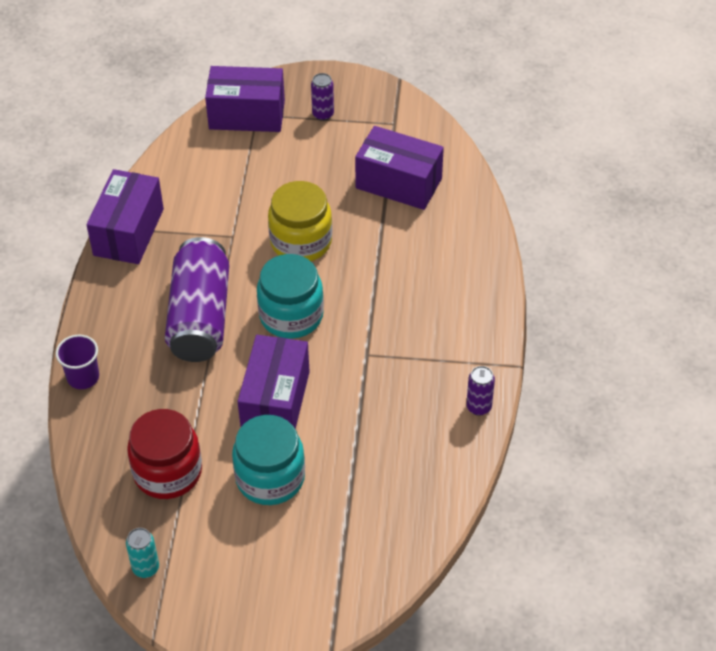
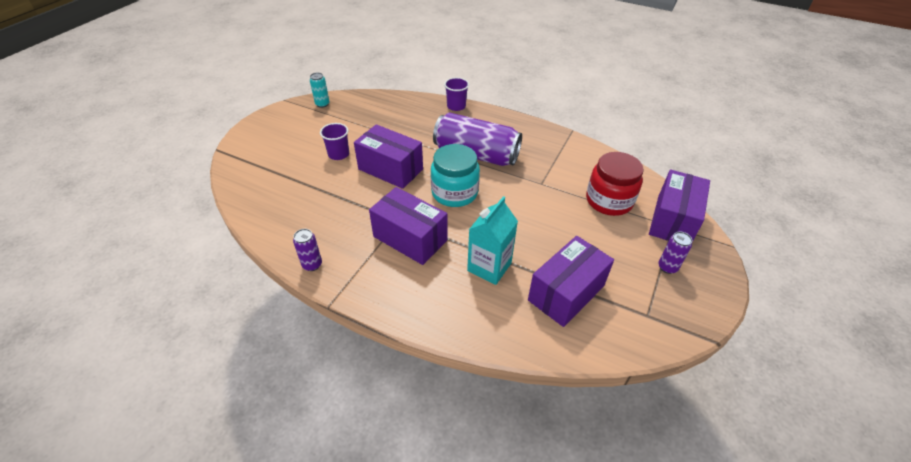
camera: 110 degrees right, 5 degrees down
purple box [87,169,164,264] -> purple box moved to [369,187,447,265]
red jar [127,409,202,499] -> red jar moved to [586,152,644,216]
turquoise jar [232,415,305,505] -> purple cup [320,123,349,160]
yellow jar [268,181,332,261] -> none
none -> turquoise carton [467,196,518,285]

